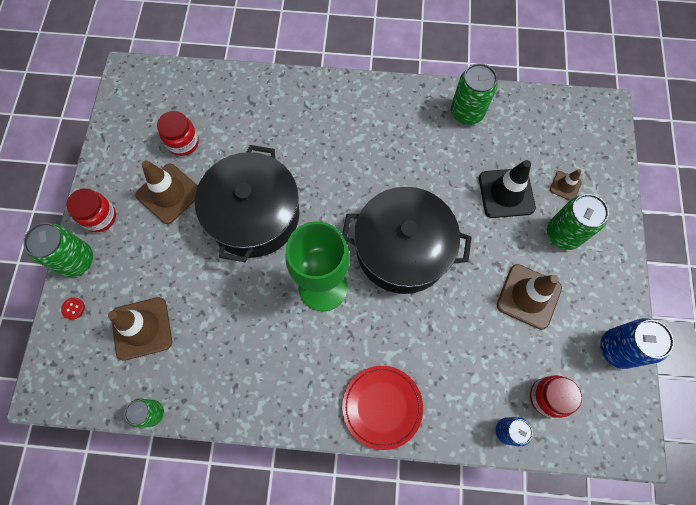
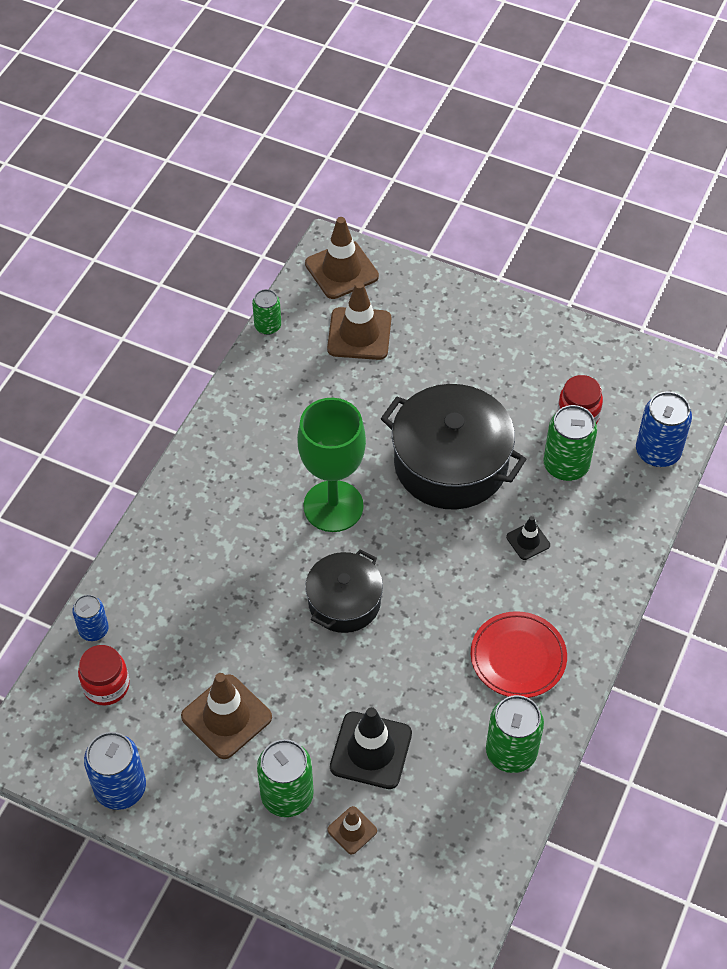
camera: 110 degrees right, 15 degrees down
green can [23,223,93,277] -> green can moved to [544,405,597,481]
red button [61,298,85,320] -> none
red jar [66,188,116,232] -> none
brown traffic cone [135,160,198,224] -> brown traffic cone moved to [305,217,379,299]
black pot [342,187,472,294] -> black pot [305,549,383,633], size x0.60
red plate [342,366,423,450] -> red plate moved to [471,611,567,698]
none -> black traffic cone [506,516,550,560]
none -> blue can [636,392,692,467]

